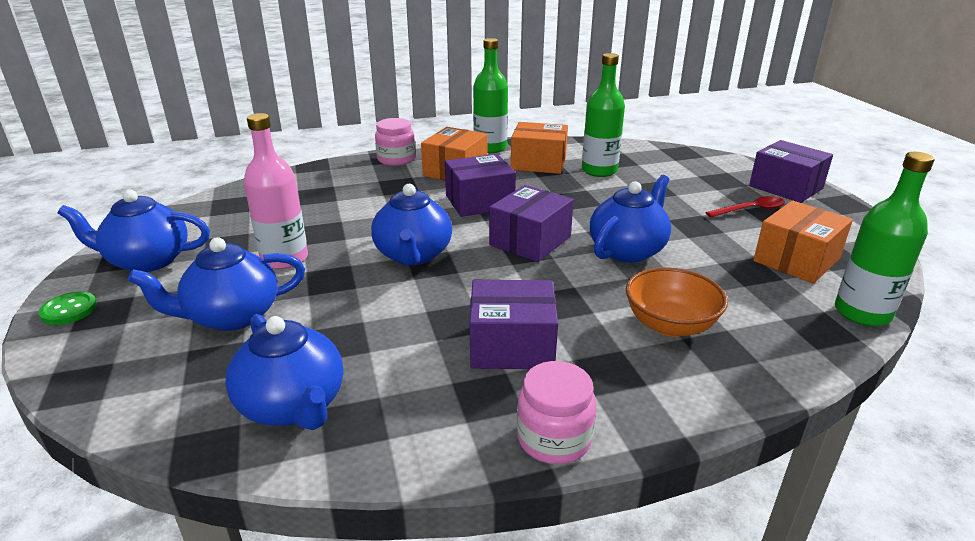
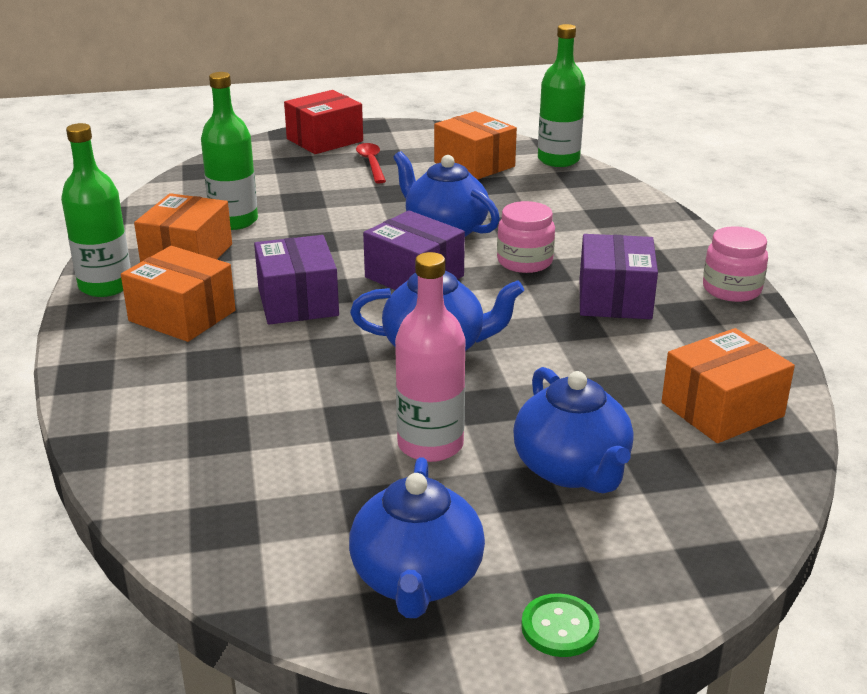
camera: 85 degrees left, 0 degrees up
blue teapot [225,314,343,430] -> orange box [662,328,795,443]
pink jar [375,118,415,166] -> pink jar moved to [497,201,555,273]
orange bowl [626,267,728,337] -> none
purple box [749,140,833,203] -> red box [284,90,363,154]

